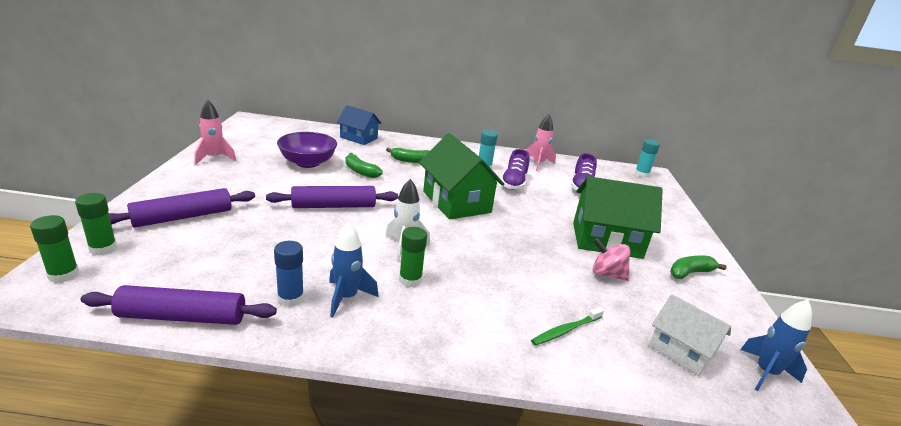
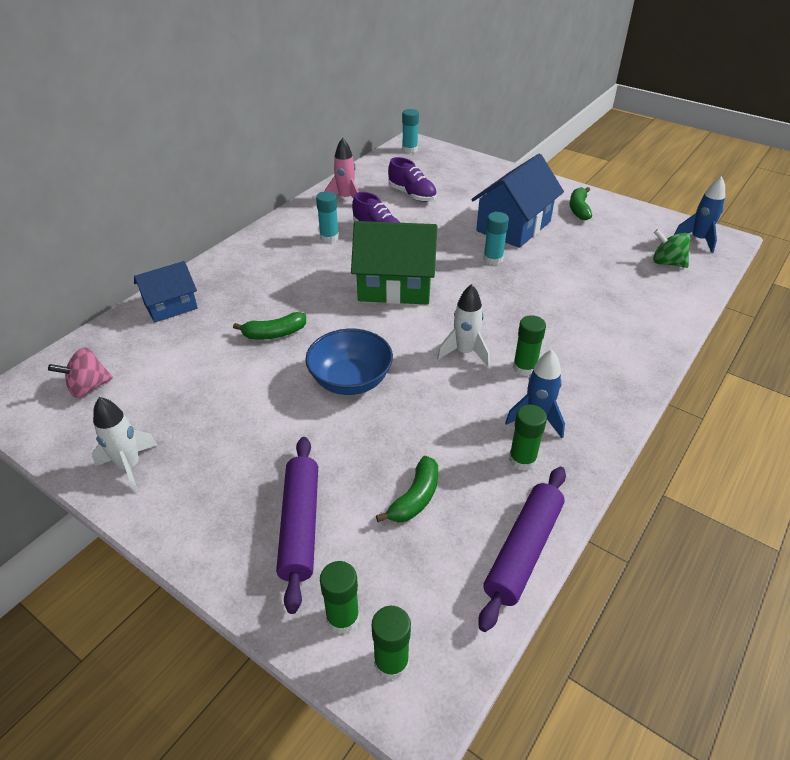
camera: 55 degrees left, 15 degrees up
pink rocket [195,99,236,165] -> white rocket [92,397,157,493]
purple rolling pin [266,186,398,208] -> blue bowl [305,329,393,395]
blue glue stick [274,241,304,307] -> green glue stick [509,405,547,471]
purple bowl [277,132,337,168] -> none
green banana [386,148,429,163] -> green banana moved to [376,456,438,523]
green toothbrush [531,307,604,346] -> none
green house [573,176,663,259] -> blue house [472,154,564,248]
pink spinning top [593,238,631,281] -> pink spinning top moved to [48,348,113,398]
white house [649,294,731,376] -> green spinning top [653,229,690,268]
none -> turquoise glue stick [483,212,509,265]

